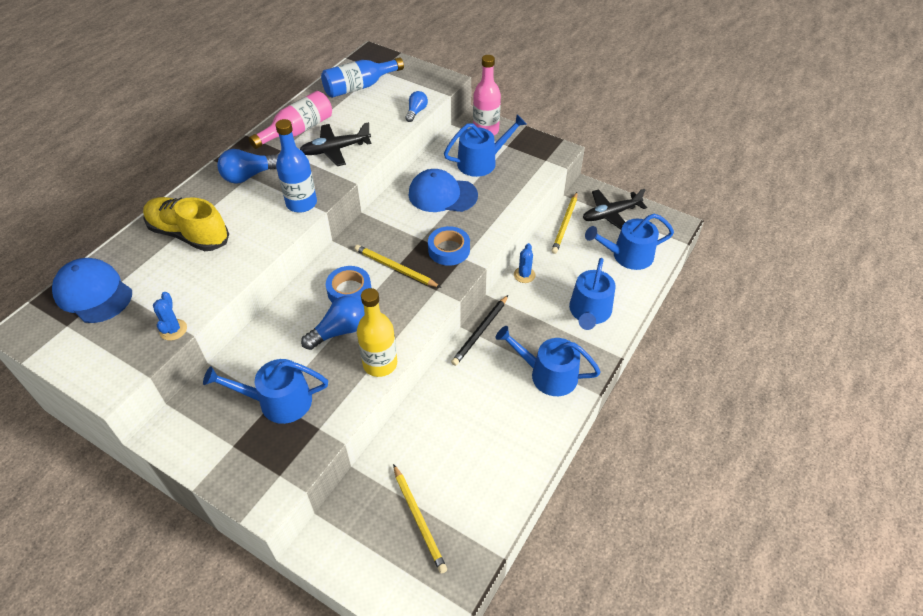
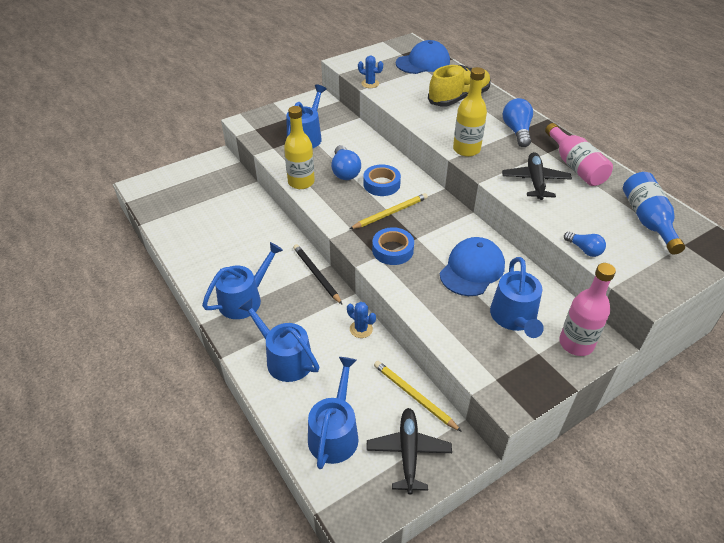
camera: 115 degrees right, 5 degrees down
blue bottle [276,119,317,213] -> yellow bottle [453,67,487,157]
yellow pencil [393,464,447,574] -> none

